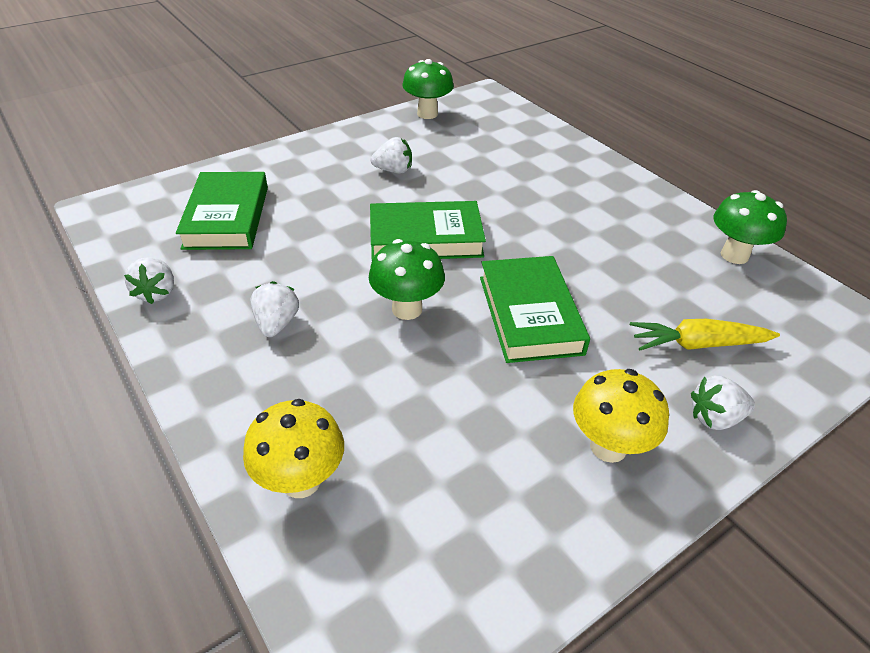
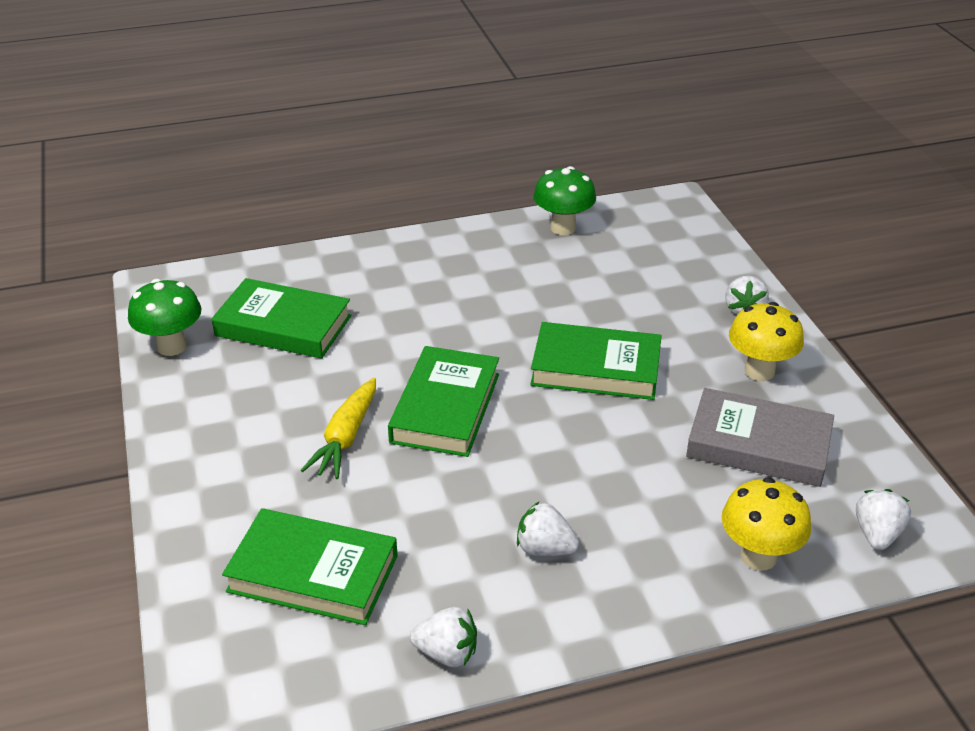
camera: 70 degrees left, 5 degrees down
green mushroom [369,239,445,320] -> none
white strawberry [370,137,412,174] -> white strawberry moved to [856,489,911,550]
yellow carrot [630,319,780,350] -> yellow carrot moved to [301,378,376,479]
none -> green book [212,278,351,359]
none -> grey book [686,388,834,487]

